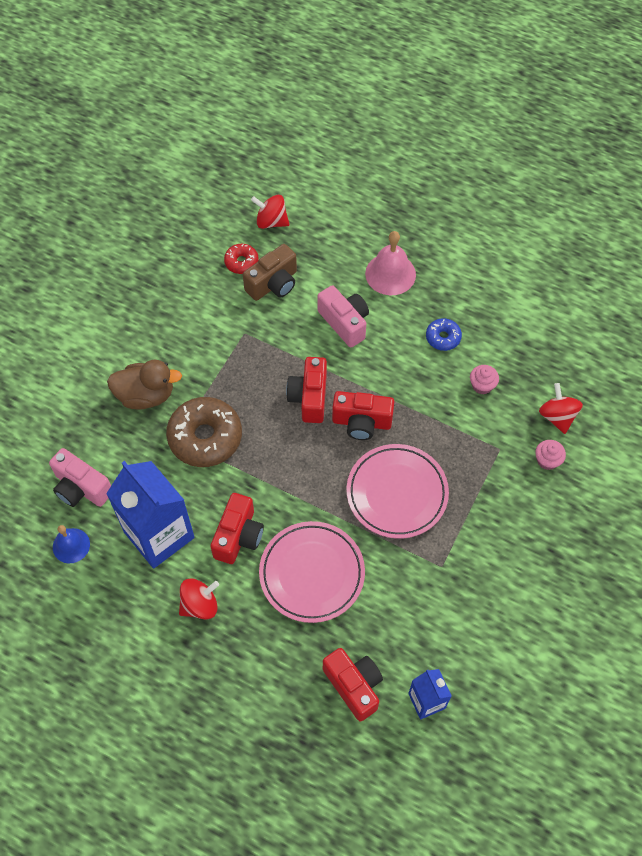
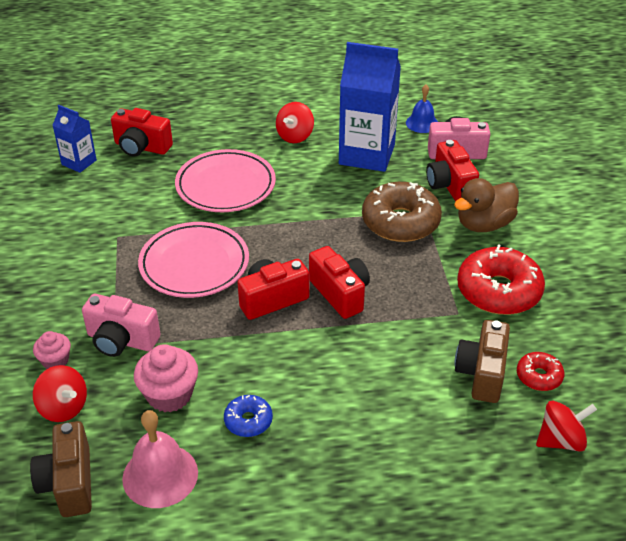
camera: 145 degrees right, 20 degrees down
red camera [210,493,264,564] -> red camera moved to [426,140,479,202]
pink camera [318,285,369,347] -> pink camera moved to [82,294,161,357]
pink bell [365,231,416,295] -> pink bell moved to [122,410,198,508]
pink cupcake [470,365,499,394] -> pink cupcake [134,344,198,412], size x1.66
none -> brown camera [30,421,92,517]
none -> red donut [457,244,545,315]

